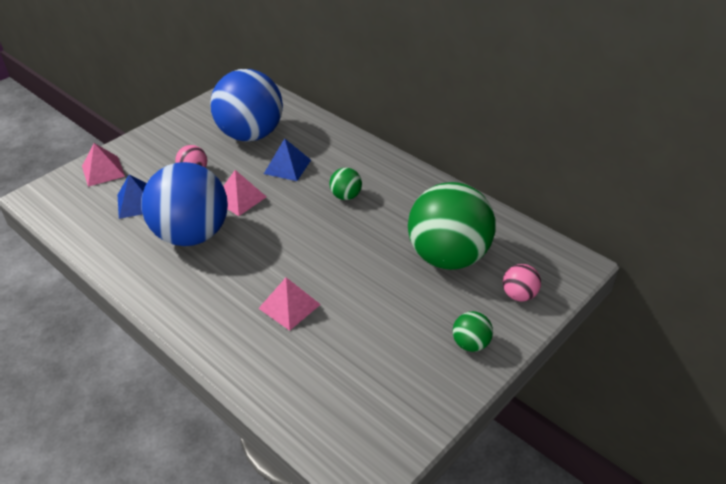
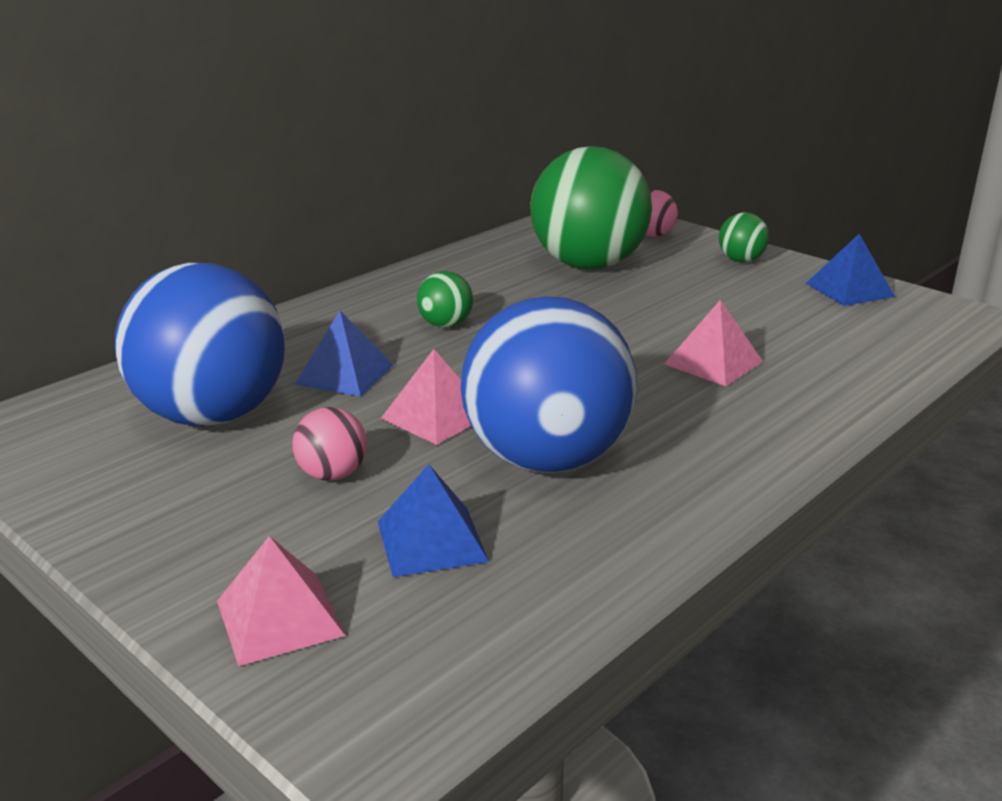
camera: 90 degrees left, 15 degrees down
none -> blue pyramid [806,234,895,306]

